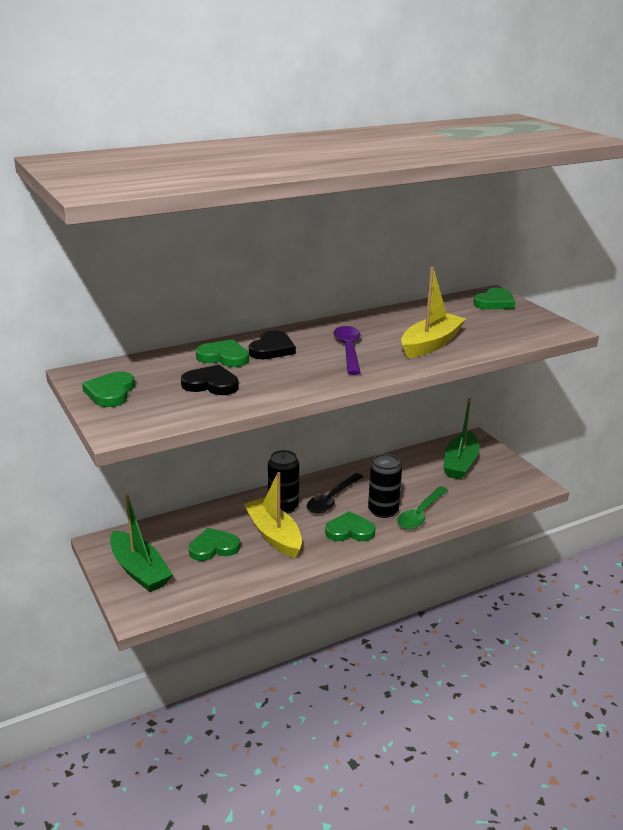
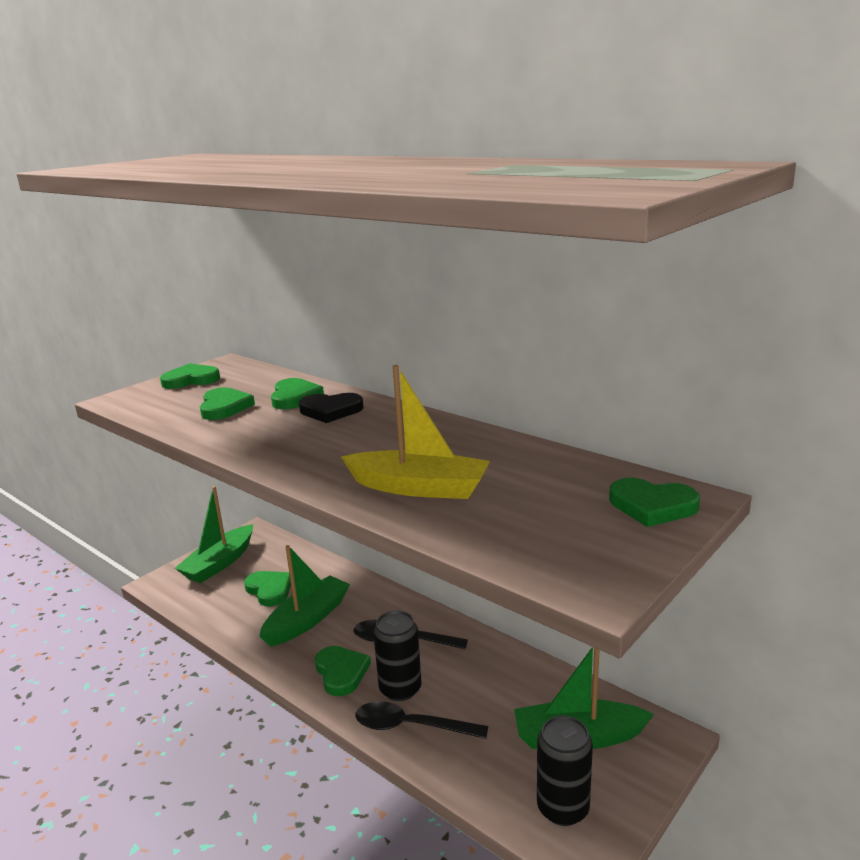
camera: 70 degrees right, 5 degrees down
black heart [181,365,239,395] -> green heart [200,387,255,420]
yellow boat [244,472,302,558] -> green boat [259,545,350,647]
black can [268,450,299,514] -> black can moved to [537,716,593,826]
purple spoon [333,326,361,375] -> none
green spoon [397,486,448,530] -> black spoon [355,701,488,739]

